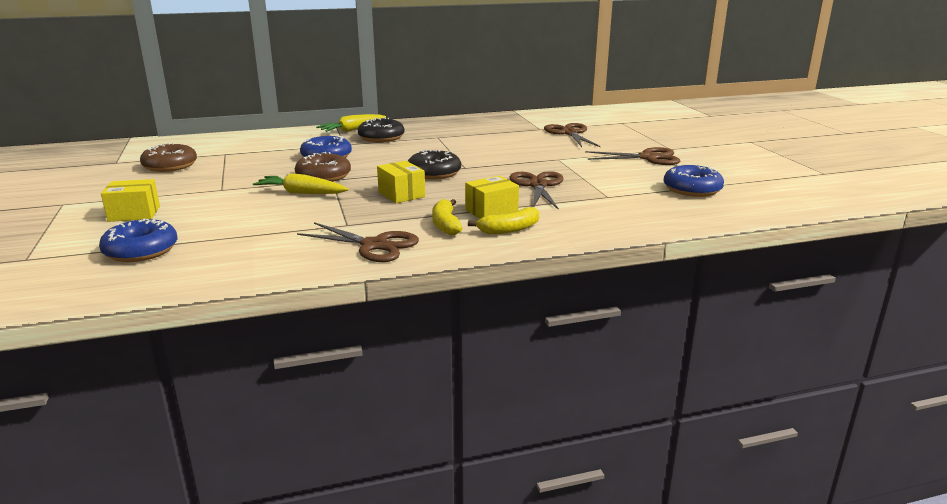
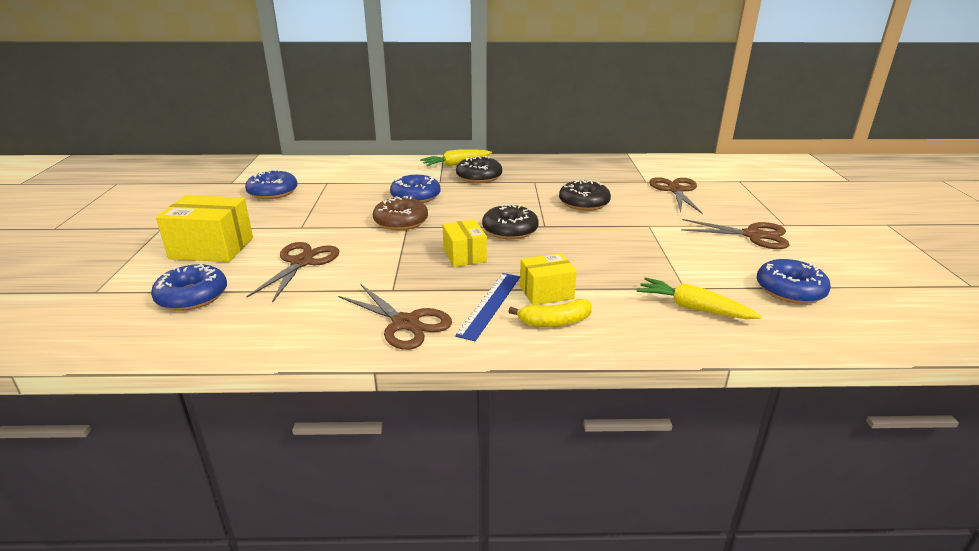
camera: 15 degrees right, 5 degrees up
yellow box [101,179,160,222] -> yellow box [156,195,253,262], size x1.60
brown donut [140,143,197,172] -> blue donut [245,169,298,199]
yellow carrot [253,173,349,194] -> yellow carrot moved to [637,277,762,319]
yellow banana [432,199,463,235] -> blue ruler [455,273,520,341]
brown scissors [509,171,564,210] -> brown scissors moved to [246,242,339,303]
none -> black donut [559,180,611,211]

